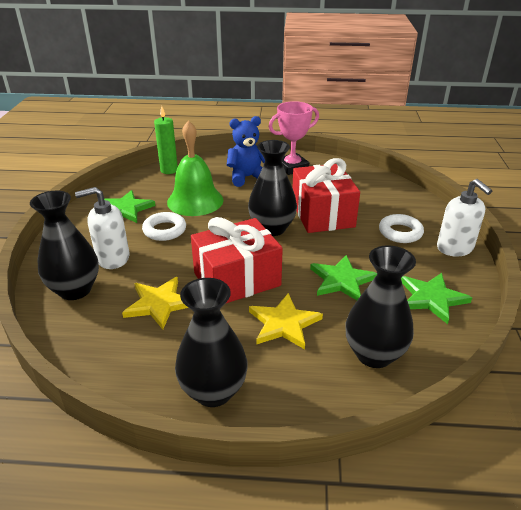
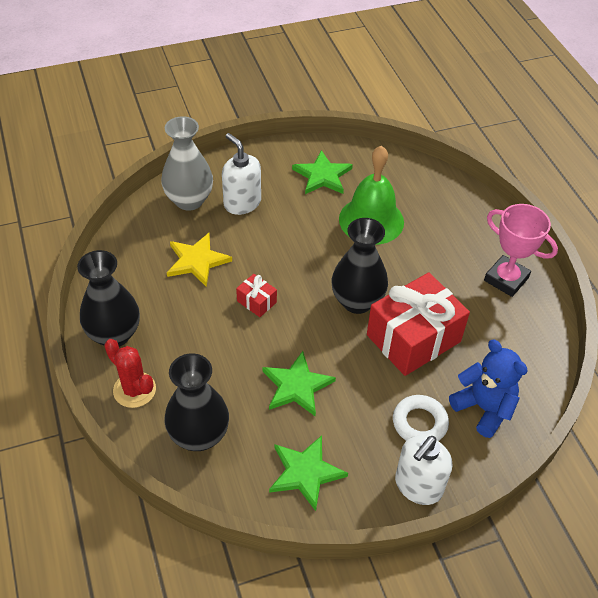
camera: 65 degrees right, 15 degrees up
black vase [30,191,99,300] -> grey vase [161,116,213,211]
white ring [142,212,186,241] -> none
green candle [154,106,178,174] -> none
red gift [191,217,283,304] -> red gift [236,274,277,317], size x0.43
blue teddy bear [227,116,265,187] -> blue teddy bear moved to [449,339,528,438]
yellow star [249,293,323,349] -> none
none -> red cactus [104,339,156,408]

